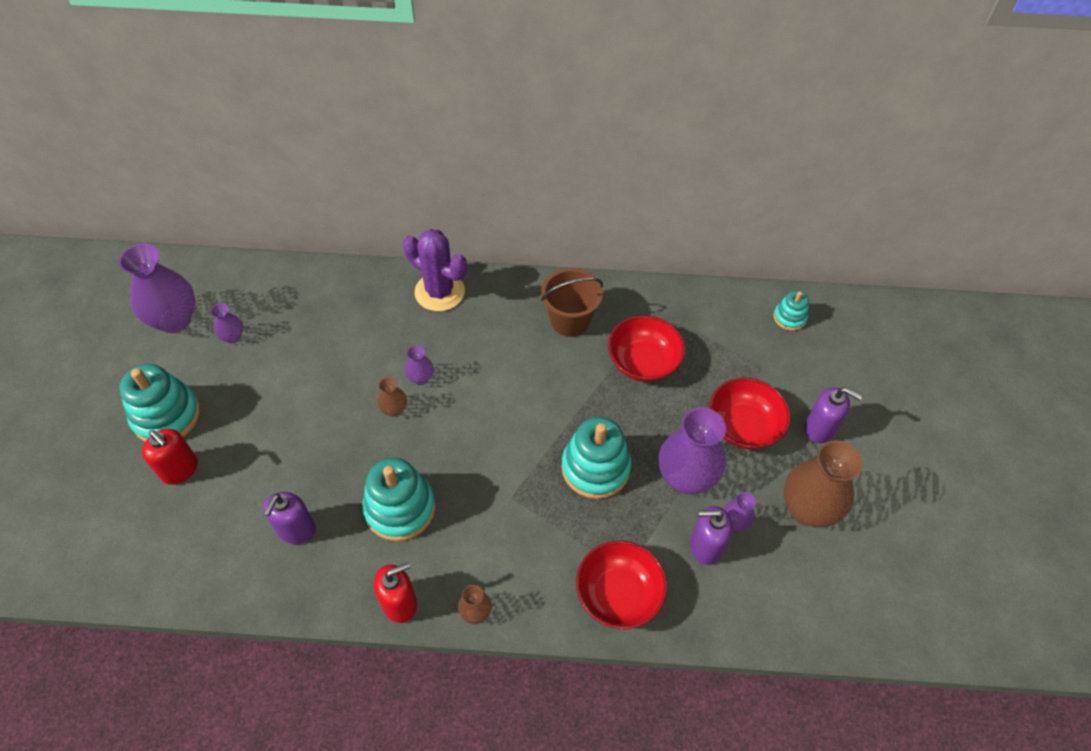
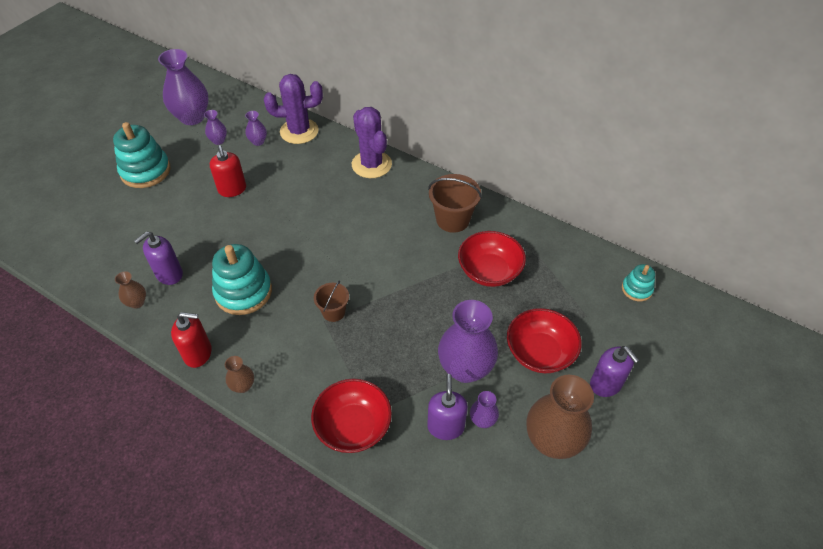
camera: 30 degrees right, 5 degrees down
red soap dispenser [142,429,198,485] -> red soap dispenser moved to [210,145,246,197]
brown vase [377,377,407,417] -> brown vase moved to [115,271,146,309]
purple vase [405,345,434,385] -> purple vase moved to [245,111,267,146]
turquoise stacking toy [562,417,631,499] -> none
purple soap dispenser [690,506,733,565] -> purple soap dispenser turned 60 degrees clockwise [427,374,468,440]
none -> purple cactus [264,74,323,144]
none -> brown bucket [314,280,349,322]

